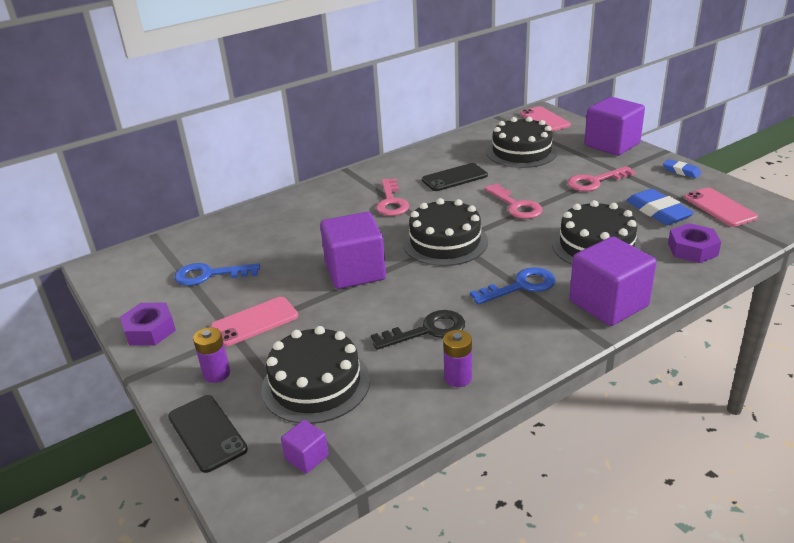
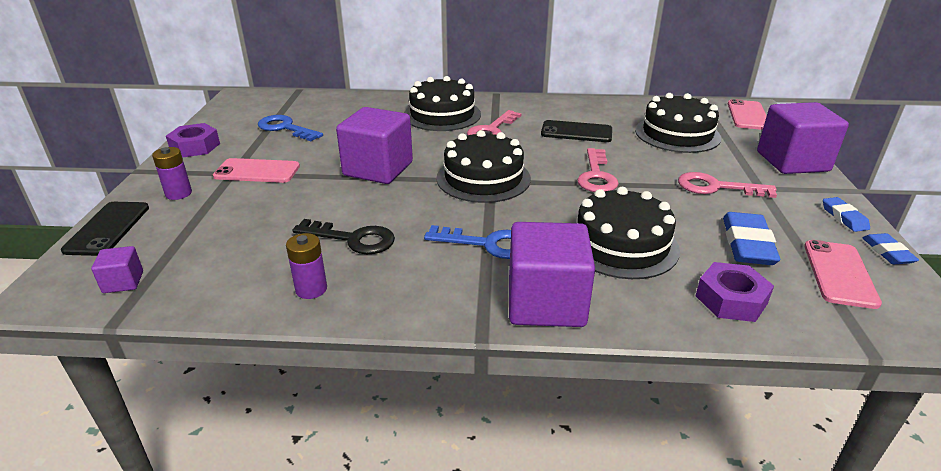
camera: 35 degrees right, 0 degrees up
black cake [261,326,370,424] -> black cake moved to [404,76,481,131]
none -> blue eraser [862,233,919,264]

